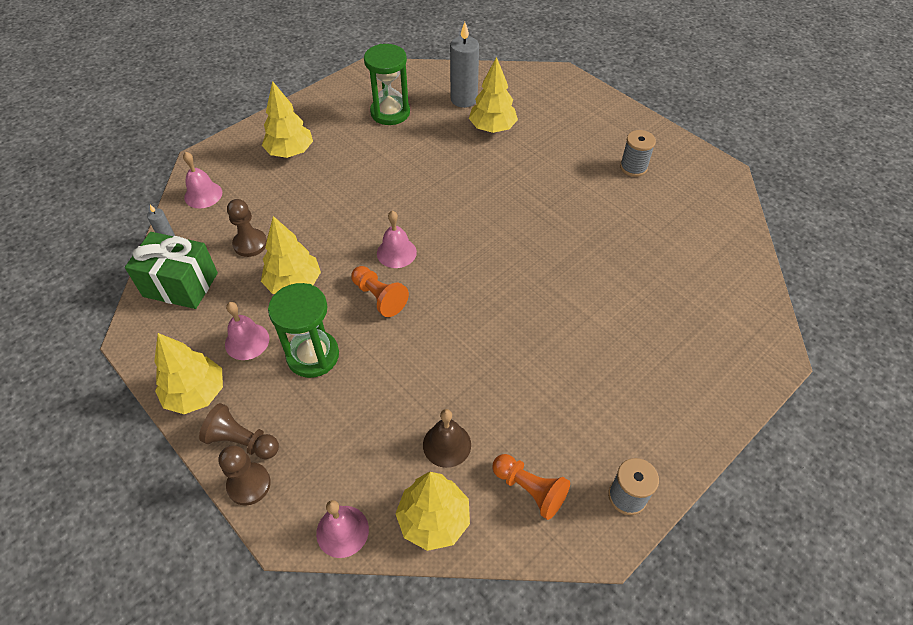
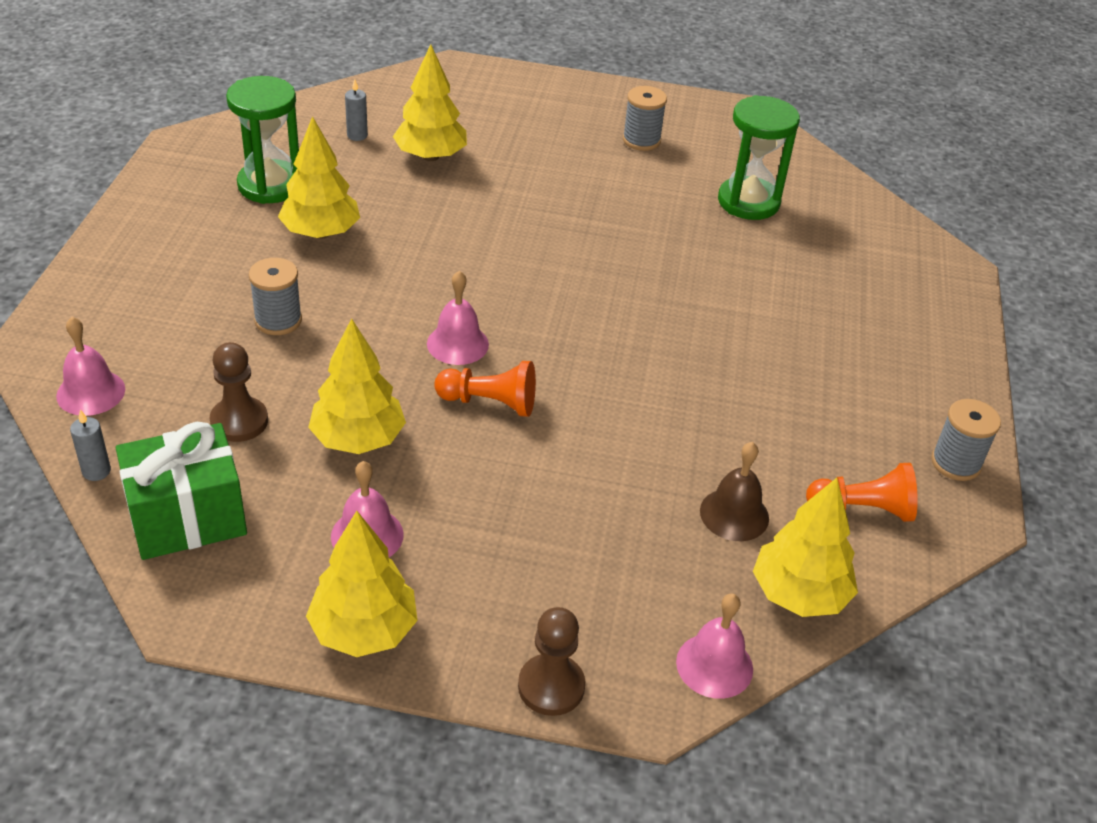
camera: 40 degrees left, 10 degrees down
brown pawn [199,403,279,459] -> none
yellow tree [262,81,313,158] -> yellow tree moved to [278,116,360,239]
green hourglass [268,283,339,378] -> green hourglass moved to [718,95,800,220]
grey candle [450,22,479,108] -> grey candle [345,79,368,141], size x0.48
none -> grey spool [249,258,302,335]

